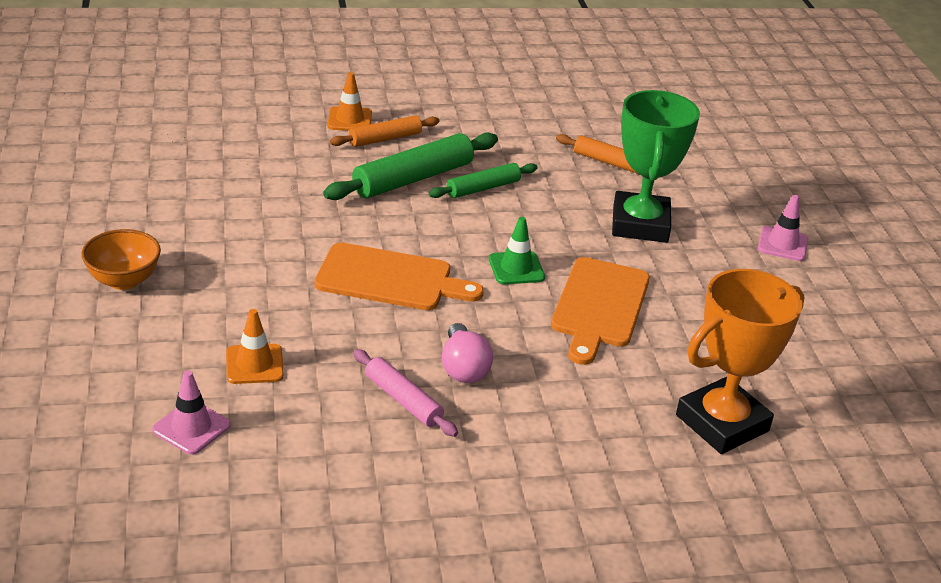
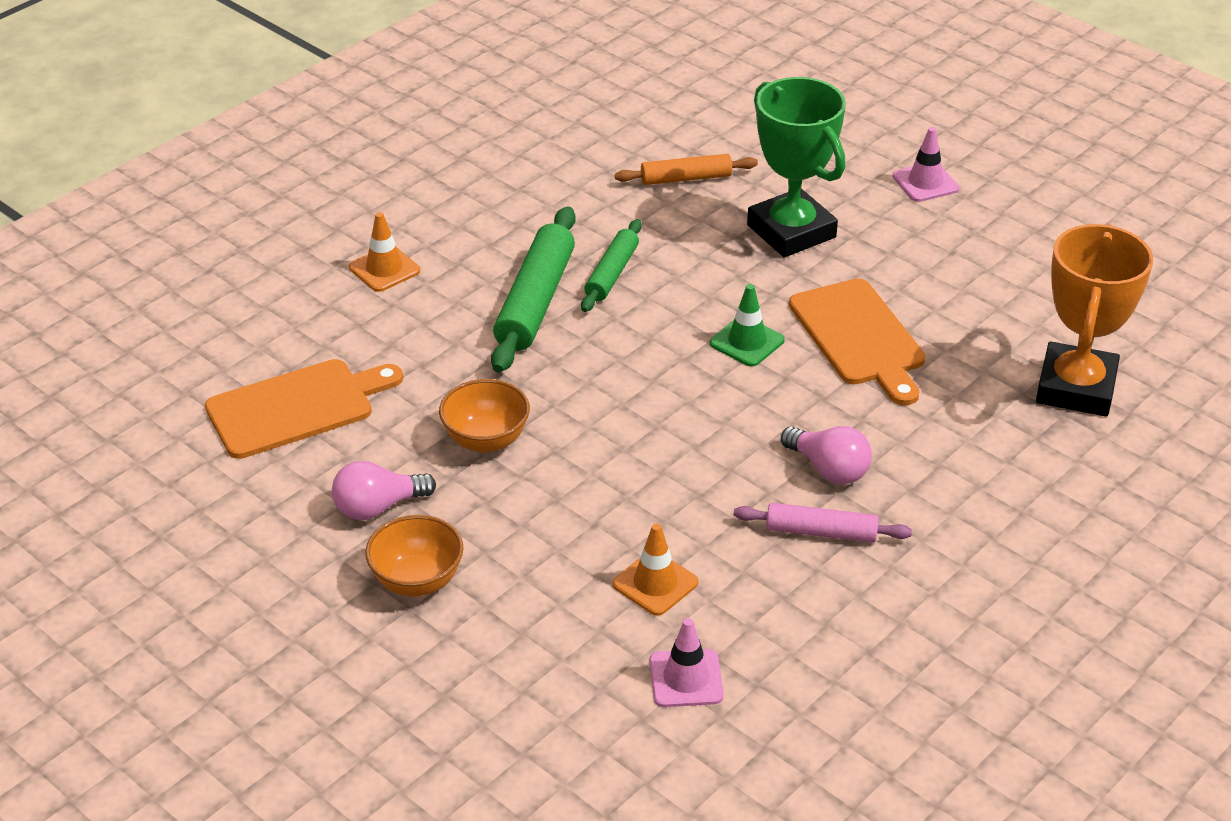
camera: 35 degrees left, 5 degrees up
orange cutting board [314,242,484,310] -> orange cutting board moved to [205,359,403,459]
orange rolling pin [330,115,440,147] -> none
none -> pink light bulb [332,461,436,520]
none -> orange bowl [439,379,530,453]

